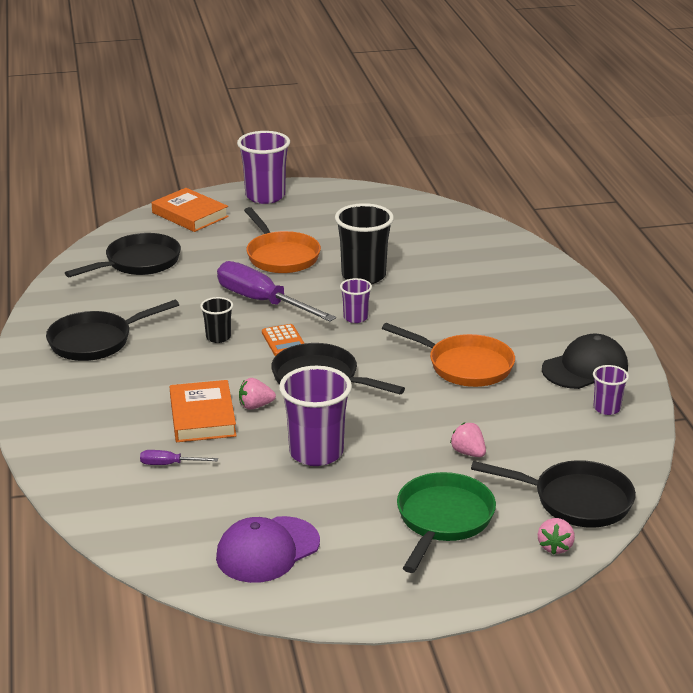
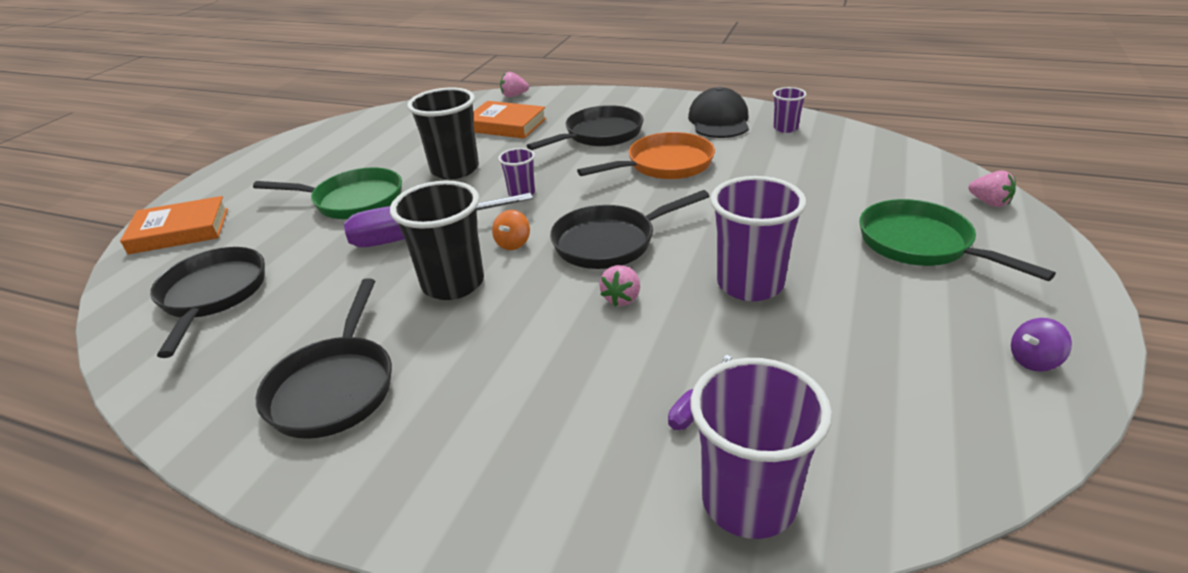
camera: 55 degrees left, 5 degrees up
orange book [170,380,237,442] -> orange book moved to [473,101,546,139]
black cup [200,297,233,343] -> black cup [390,181,484,300], size x1.91
purple cap [216,516,320,583] -> none
purple cup [237,131,290,204] -> purple cup moved to [690,358,832,539]
orange pan [244,207,321,273] -> green pan [253,167,402,219]
orange calculator [262,324,304,356] -> orange spinning top [492,210,530,250]
pink strawberry [450,423,486,457] -> pink strawberry moved to [500,72,529,97]
black pan [471,460,636,528] -> black pan moved to [527,105,643,150]
none -> purple spinning top [1011,318,1072,371]

